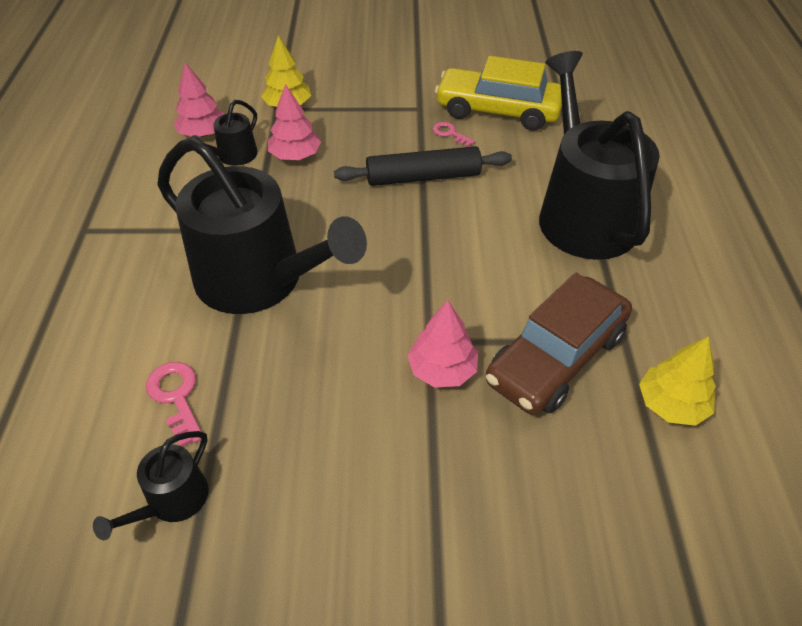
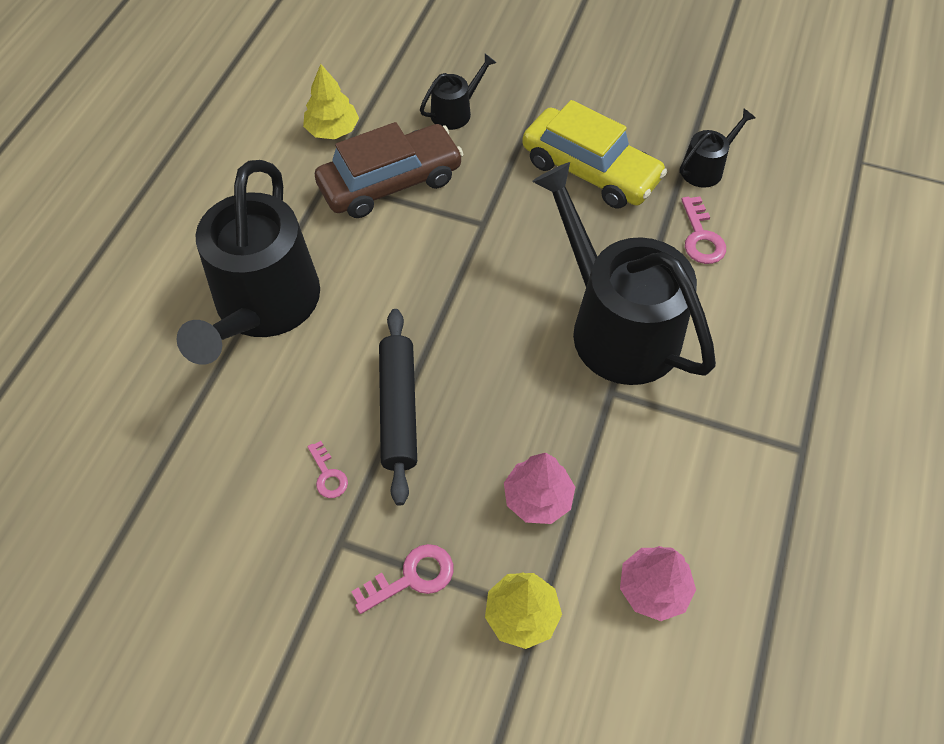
camera: 160 degrees left, 10 degrees up
black watering can [191,100,258,166] -> black watering can moved to [420,54,496,130]
black rolling pin [334,146,512,186] -> black rolling pin turned 75 degrees clockwise [379,309,417,506]
pink tree [407,300,478,388] -> none
yellow car [435,56,562,131] -> yellow car moved to [522,100,667,208]
none -> pink key [351,544,453,614]

